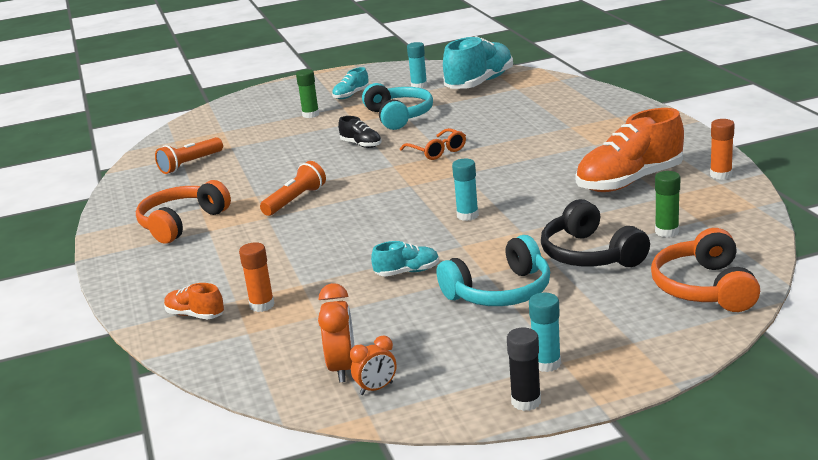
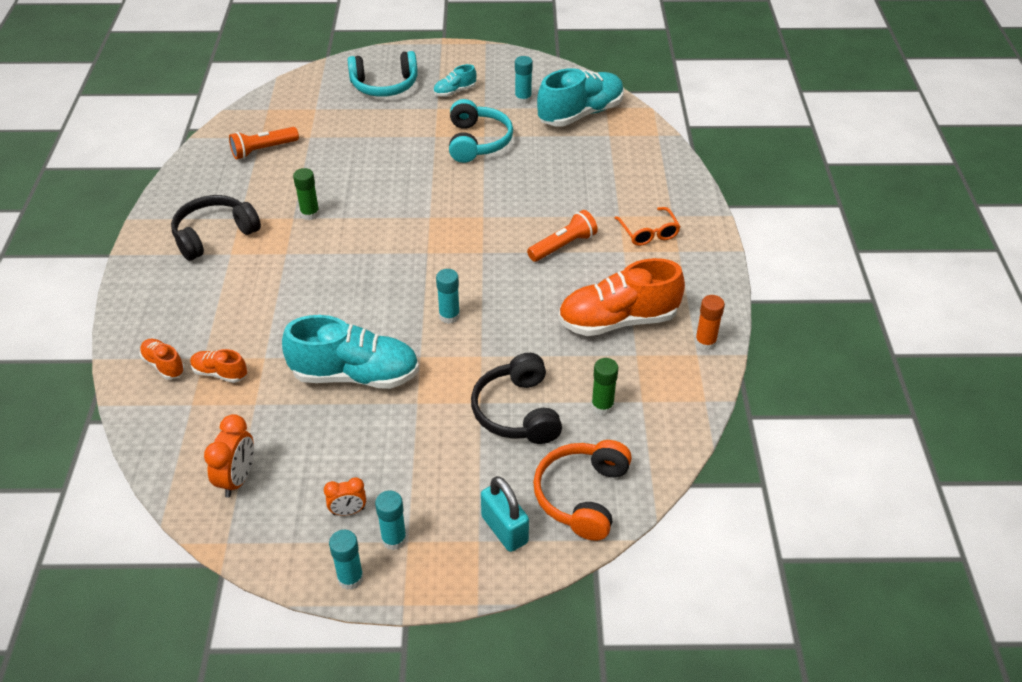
camera: 15 degrees right, 20 degrees up
orange headphones [136,180,231,244] -> black headphones [171,195,261,261]
orange glue stick [239,242,275,312] -> orange shoe [190,349,247,383]
orange flashlight [260,161,326,216] -> orange flashlight moved to [527,210,598,262]
green glue stick [296,69,319,118] -> green glue stick moved to [293,168,320,220]
black shoe [338,116,382,148] -> none
orange clock [350,335,397,395] -> orange clock moved to [324,477,366,516]
turquoise shoe [371,241,439,277] -> turquoise shoe [282,315,419,389], size x2.10
orange glasses [400,128,466,160] -> orange glasses moved to [615,207,680,246]
turquoise headphones [437,235,550,306] -> turquoise headphones moved to [347,51,418,97]
black glue stick [507,328,541,411] -> turquoise glue stick [329,530,364,590]
none -> turquoise padlock [481,476,529,552]

